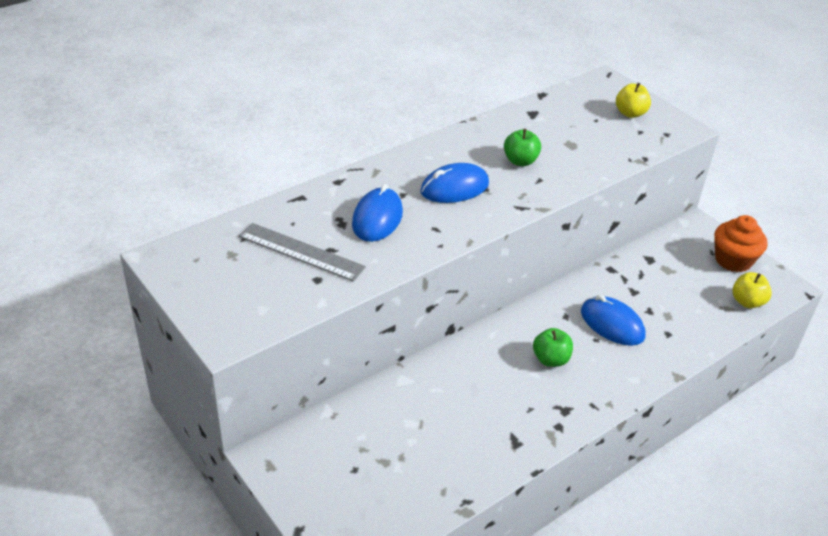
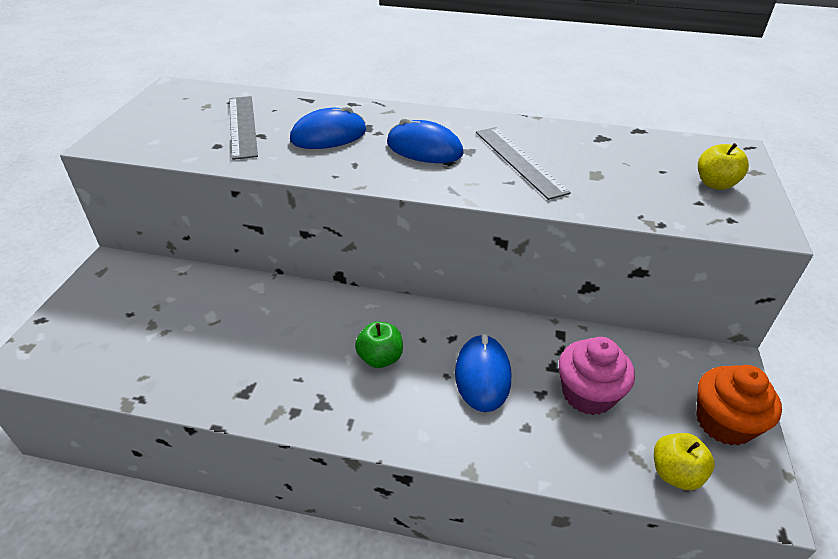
camera: 50 degrees right, 0 degrees up
green apple [504,129,541,166] -> grey ruler [476,127,571,200]
none -> pink cupcake [559,337,635,415]

